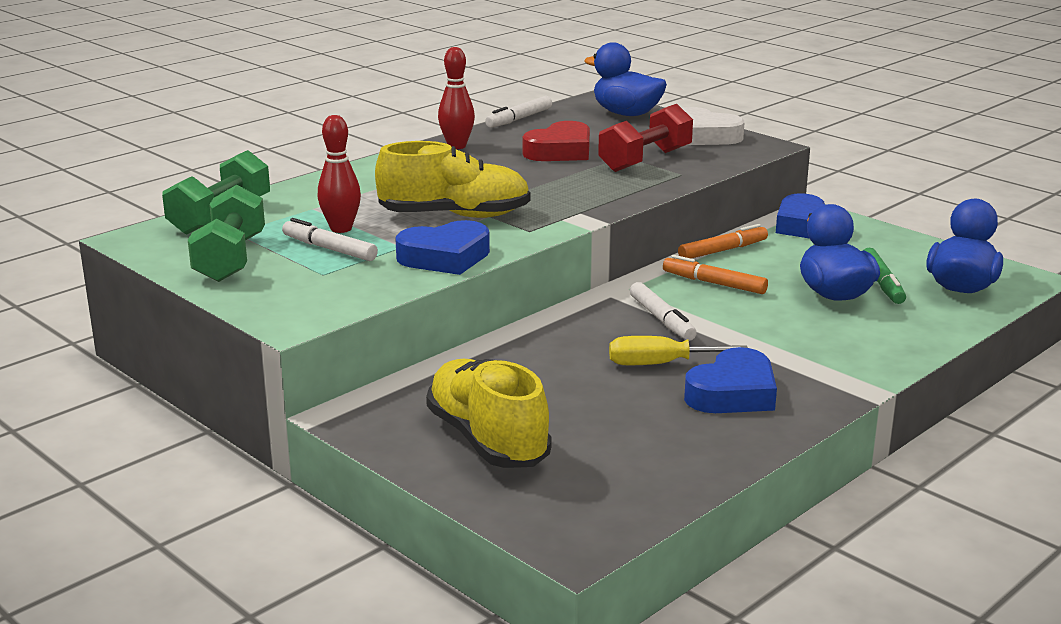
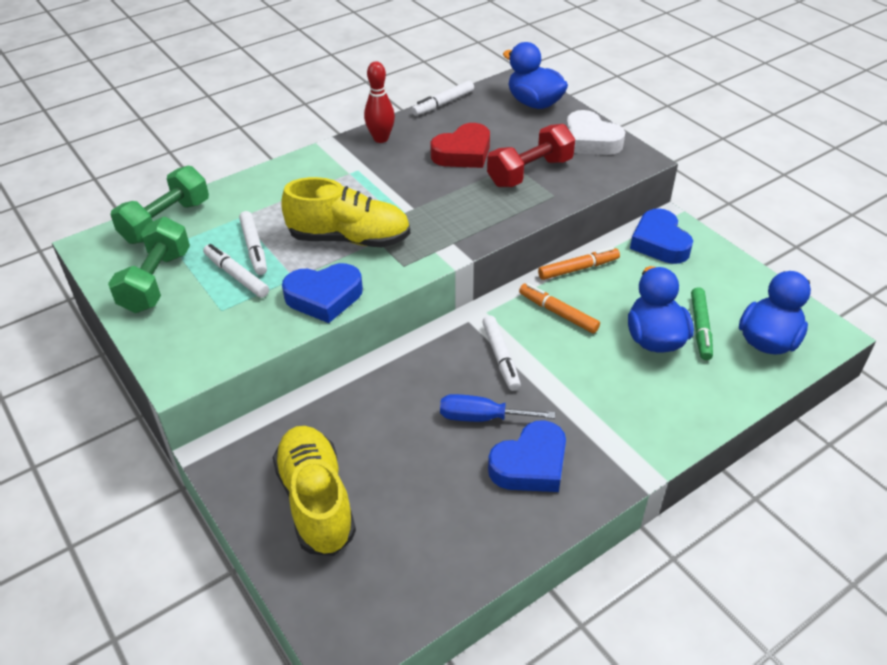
camera: 10 degrees right, 20 degrees up
red bowling pin [318,115,361,233] -> white marker [239,211,267,275]
yellow screwdriver [609,336,748,365] -> blue screwdriver [440,394,555,422]

